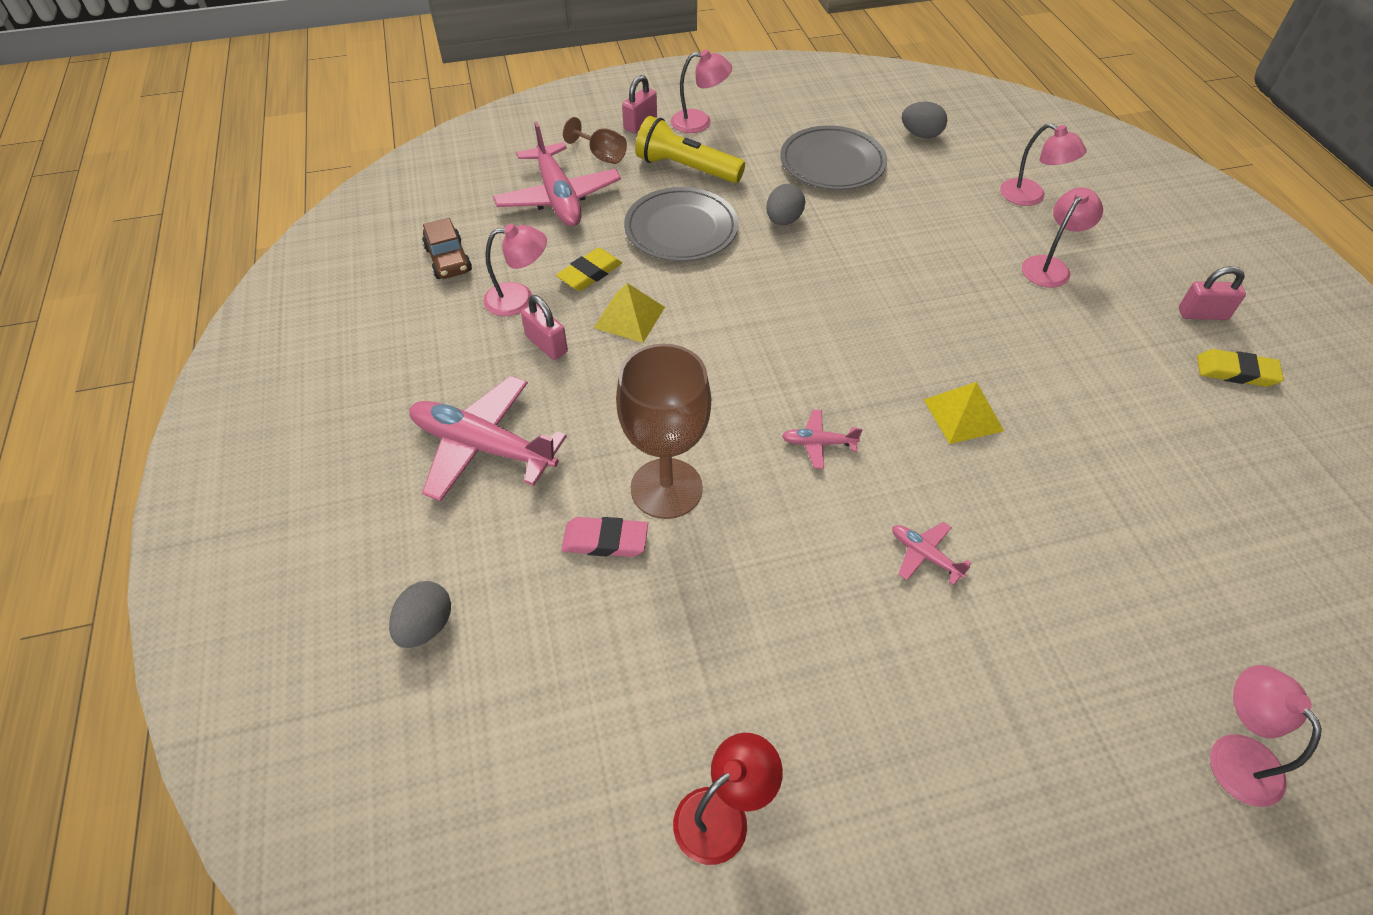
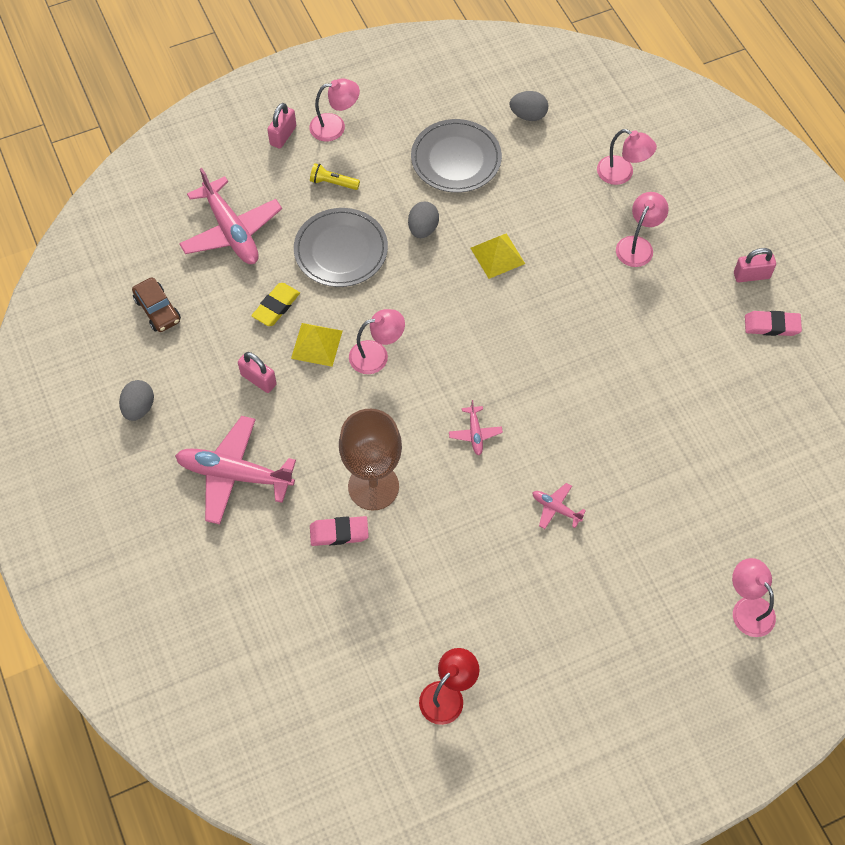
camera: 10 degrees left, 10 degrees up
grey egg [389,581,451,648] -> grey egg moved to [119,380,154,421]
pink lamp [483,224,547,316] -> pink lamp moved to [349,309,405,374]
brown goblet [563,117,627,164] -> none
yellow flashlight [635,116,745,183] -> yellow flashlight [310,163,360,190], size x0.53
pink plane [782,410,862,469] -> pink plane turned 90 degrees counterclockwise [449,400,503,455]
yellow pyramid [924,382,1004,444] -> yellow pyramid moved to [470,233,525,279]
yellow eraser [1197,349,1284,387] -> pink eraser [745,311,802,336]

